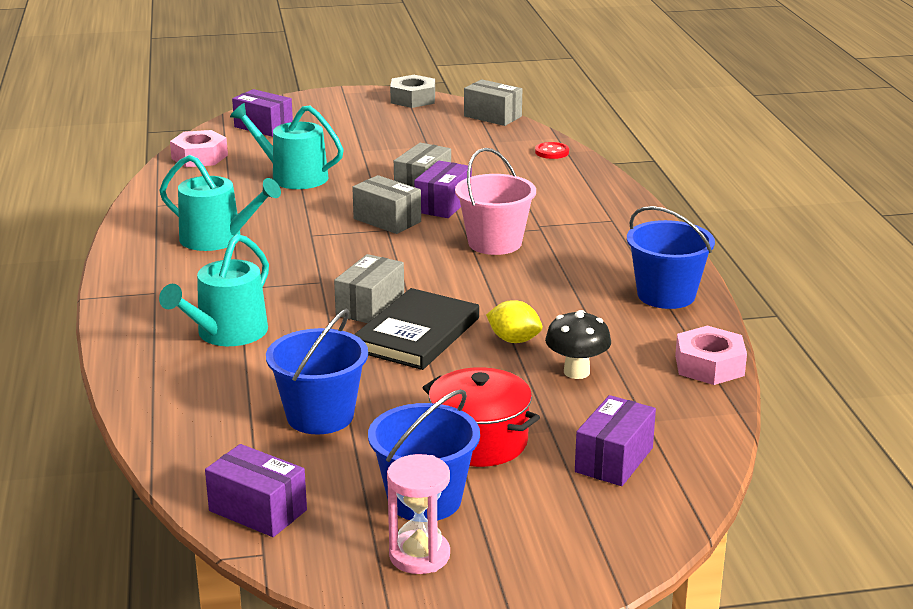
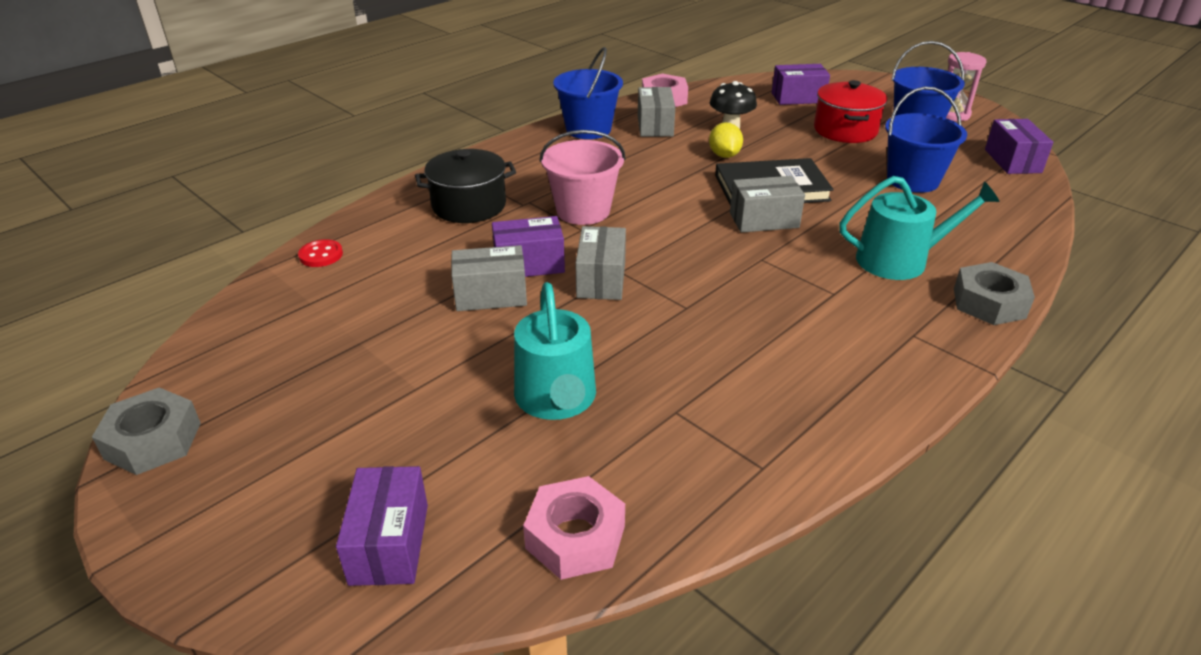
camera: 125 degrees left, 10 degrees up
turquoise watering can [159,155,281,251] -> none
grey box [464,79,522,126] -> grey box moved to [638,87,675,137]
none -> black pot [415,149,516,223]
none -> grey nut [954,262,1035,325]

